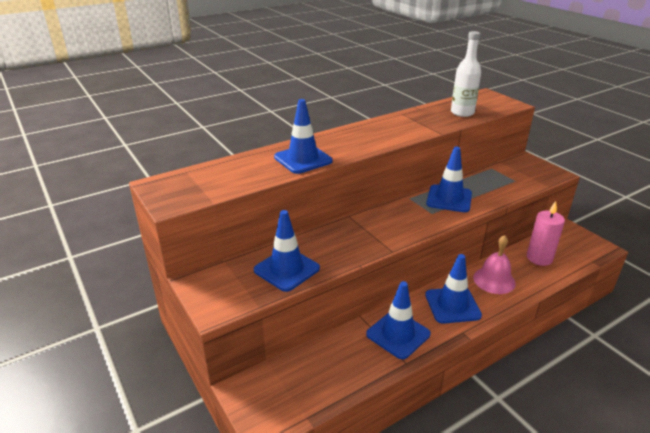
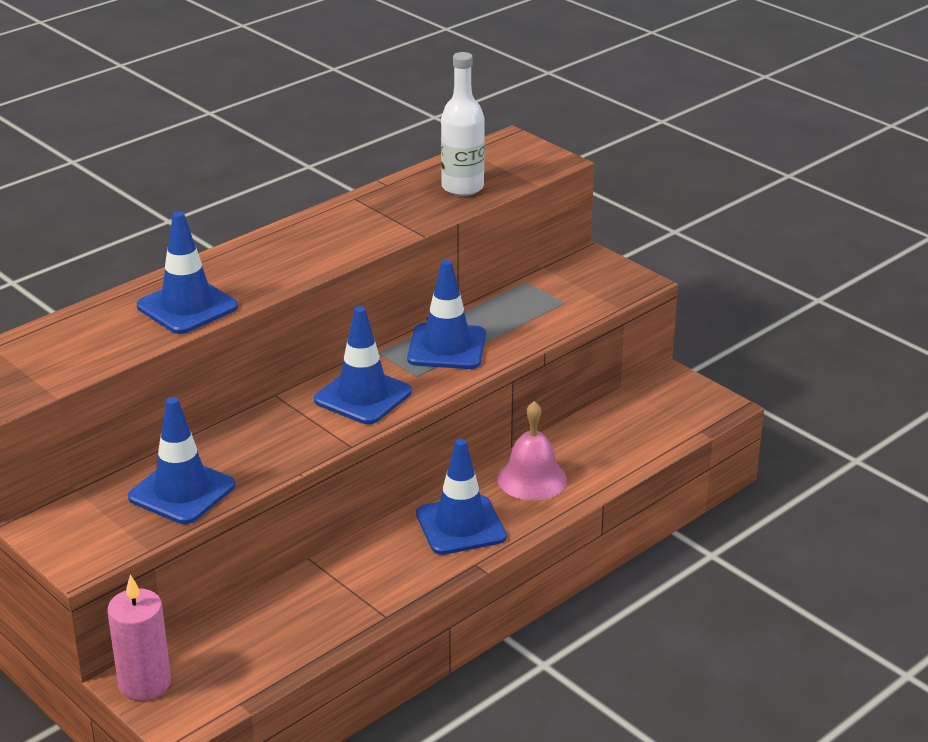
camera: 10 degrees left, 0 degrees up
blue traffic cone [366,281,430,359] -> blue traffic cone moved to [314,306,412,424]
pink candle [527,201,565,266] -> pink candle moved to [107,574,171,701]

